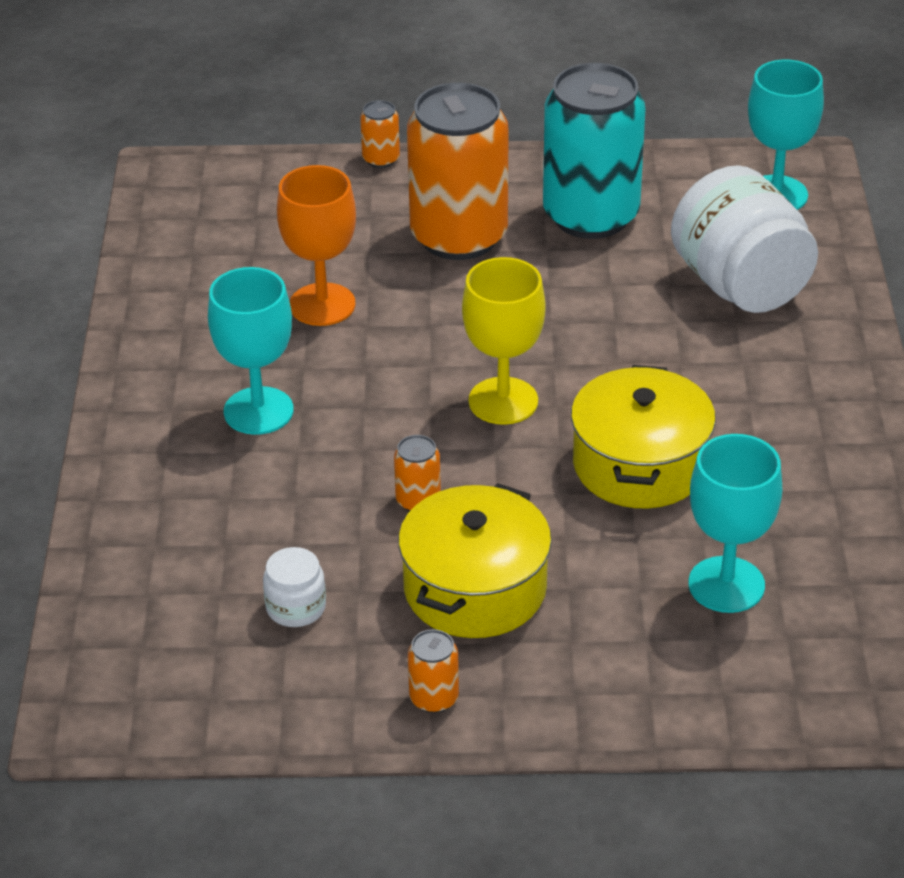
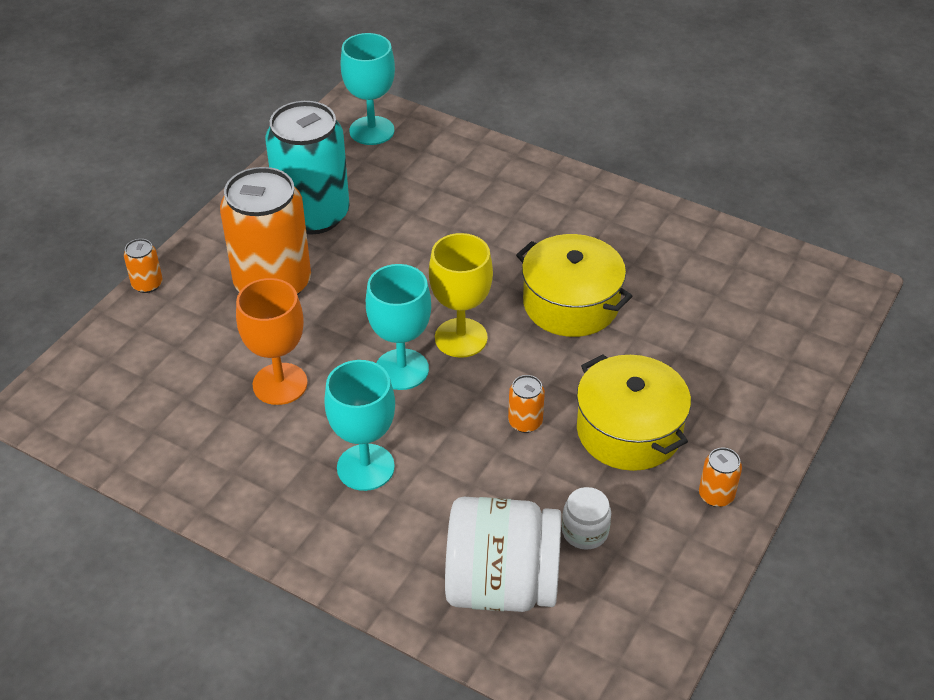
camera: 60 degrees left, 5 degrees up
white jar [671,165,818,313] -> white jar moved to [445,497,561,612]
turquoise goblet [688,434,782,613] -> turquoise goblet moved to [366,264,431,390]

